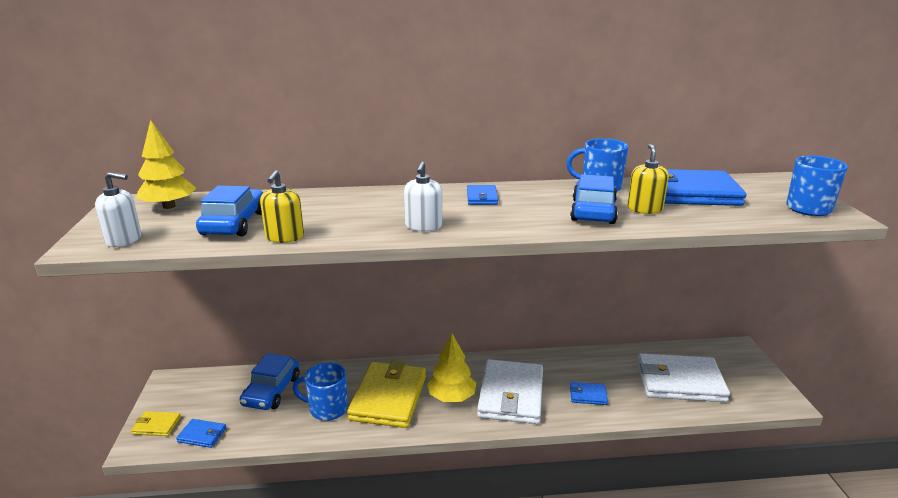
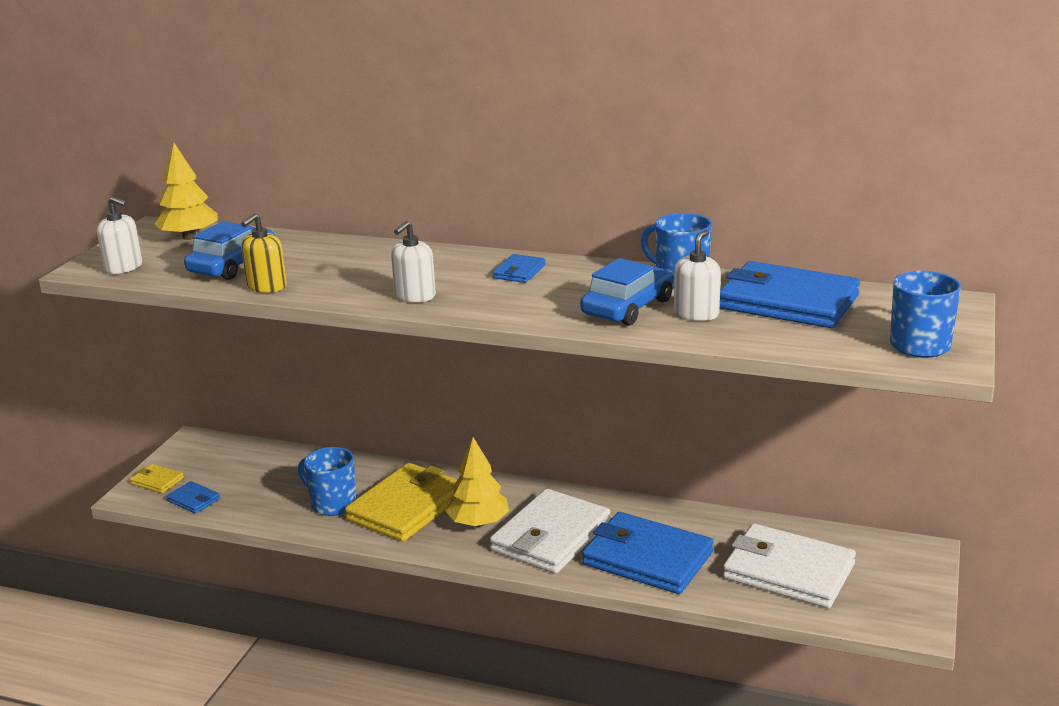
camera: 25 degrees right, 0 degrees up
blue car [239,353,300,410] -> none
blue wallet [570,382,608,405] -> blue wallet [582,512,714,594], size x2.25
yellow soap dispenser [627,144,669,214] -> white soap dispenser [674,230,721,321]

